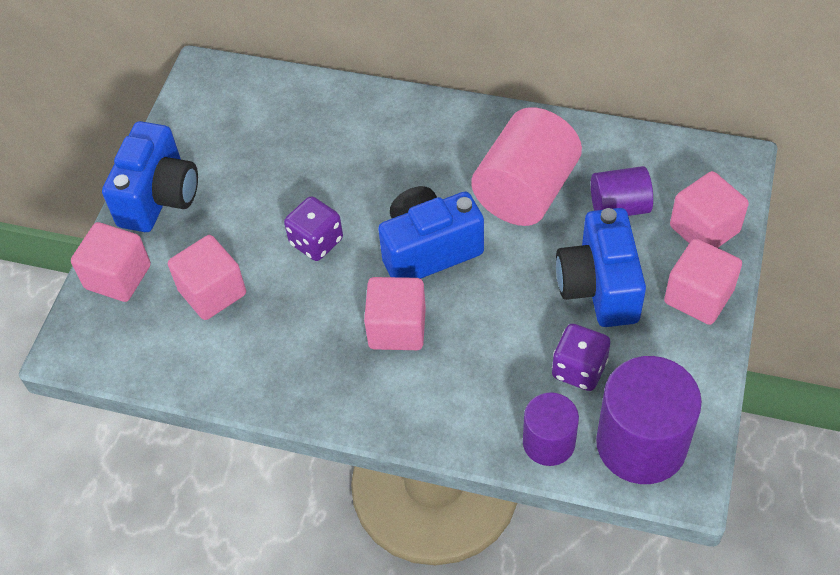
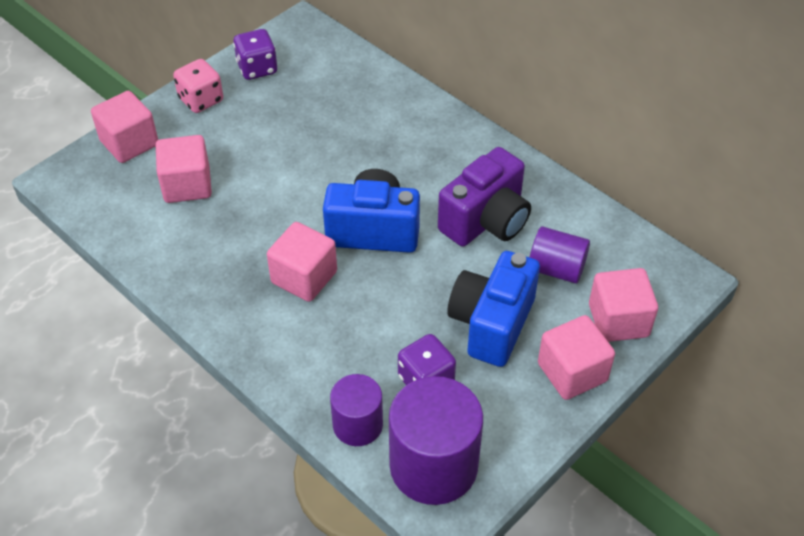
camera: 25 degrees right, 5 degrees down
blue camera [102,121,198,232] -> pink dice [173,59,223,113]
purple dice [284,196,343,261] -> purple dice moved to [233,29,277,80]
pink cylinder [471,107,582,226] -> purple camera [438,147,531,246]

